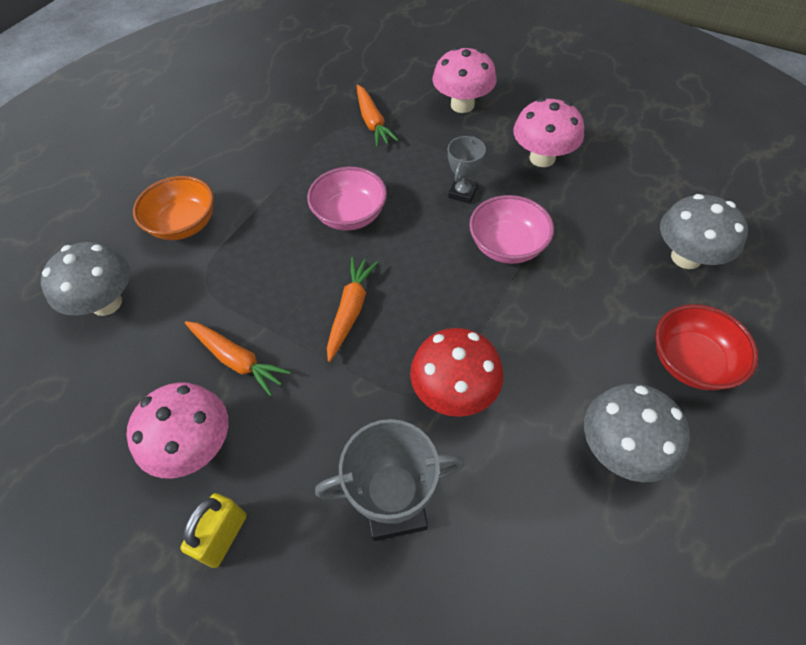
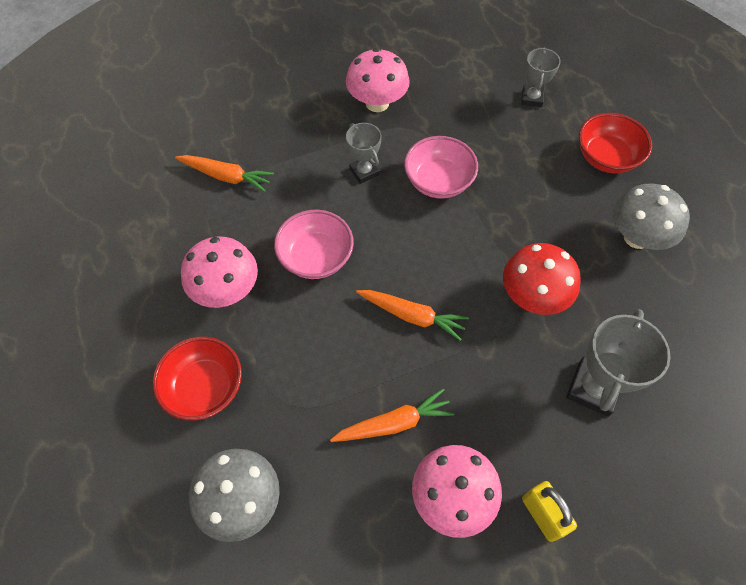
camera: 55 degrees left, 5 degrees up
orange bowl [133,176,214,240] -> red bowl [153,337,242,421]
orange carrot [327,257,378,362] -> orange carrot turned 150 degrees clockwise [356,290,469,341]
pink mushroom [433,47,497,113] -> pink mushroom moved to [181,237,258,308]
grey mushroom [660,194,748,269] -> grey trophy [521,47,561,107]

